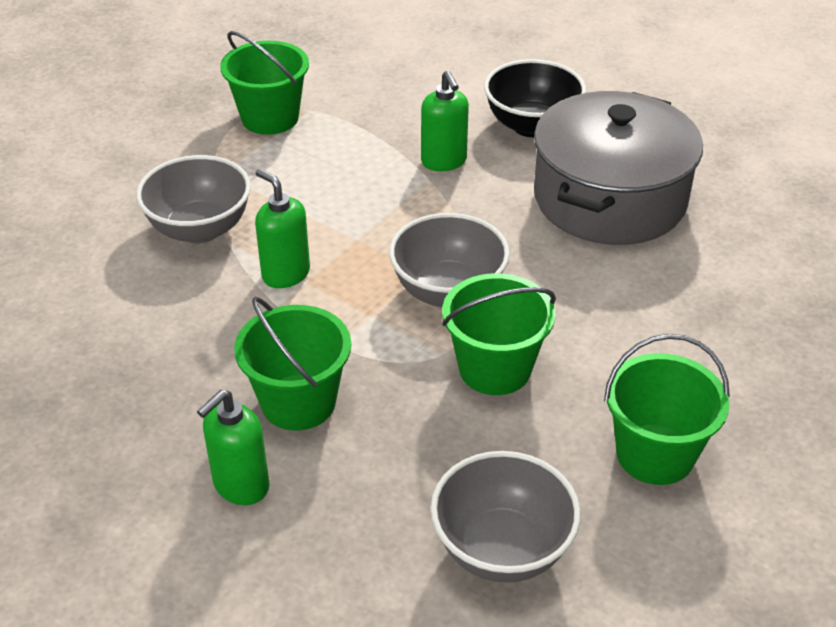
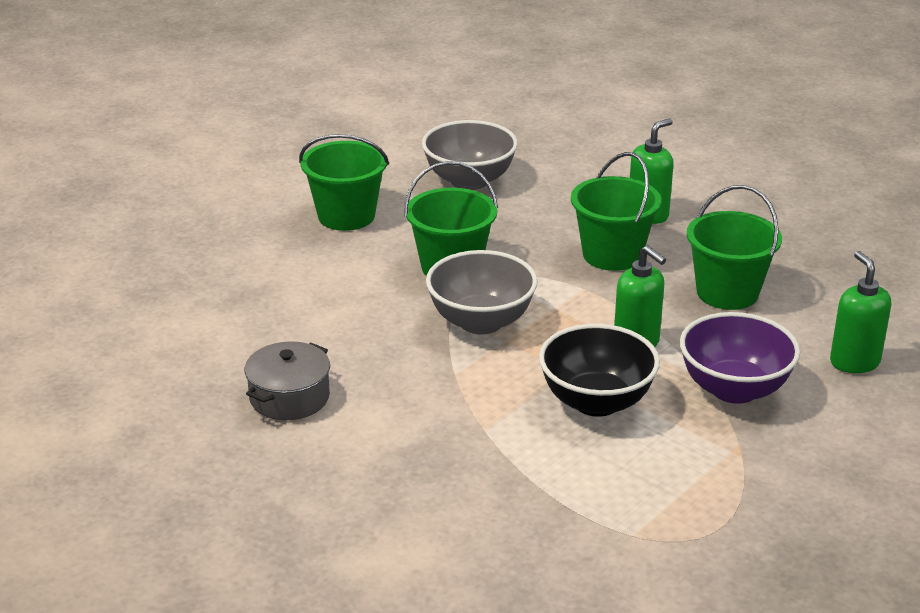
camera: 175 degrees left, 10 degrees down
grey bowl [136,155,251,243] -> purple bowl [680,312,800,404]
green bucket [220,31,309,135] -> green bucket moved to [687,185,782,310]
green soap dispenser [421,70,469,171] -> green soap dispenser moved to [830,251,891,373]
black bowl [484,59,586,137] -> black bowl moved to [539,324,660,417]
grey pot [534,91,703,245] -> grey pot [245,341,330,420], size x0.48

